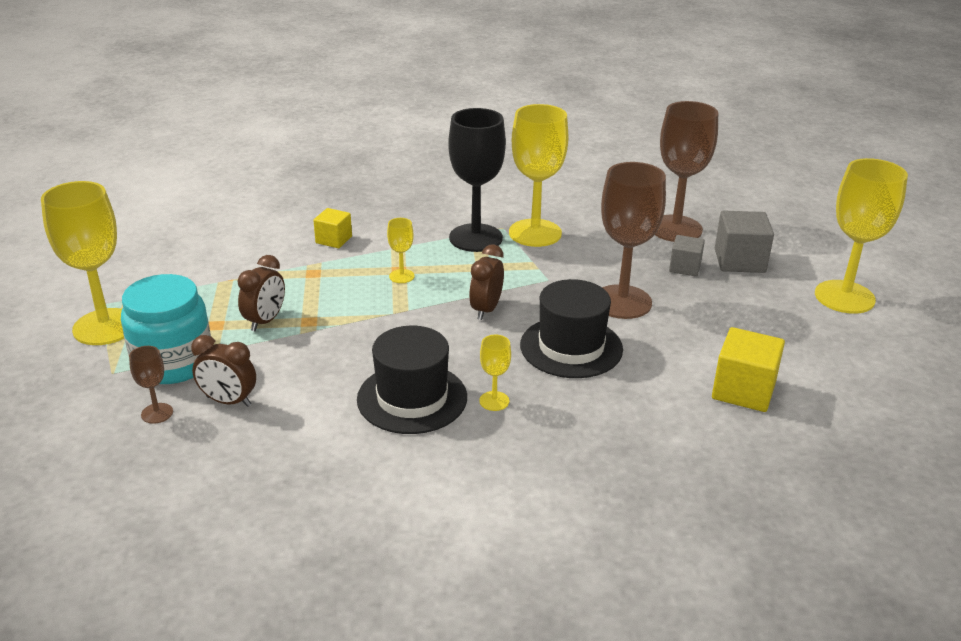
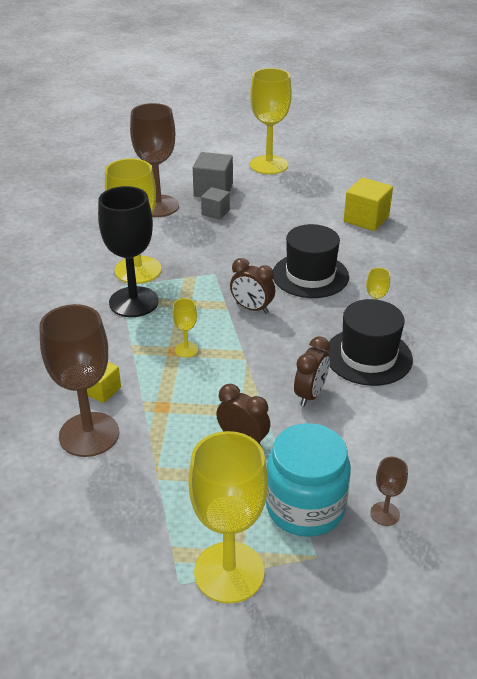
camera: 80 degrees left, 5 degrees up
brown clock [191,335,256,407] -> brown clock moved to [294,336,330,407]
brown goblet [601,162,666,319] -> brown goblet moved to [39,304,119,457]

